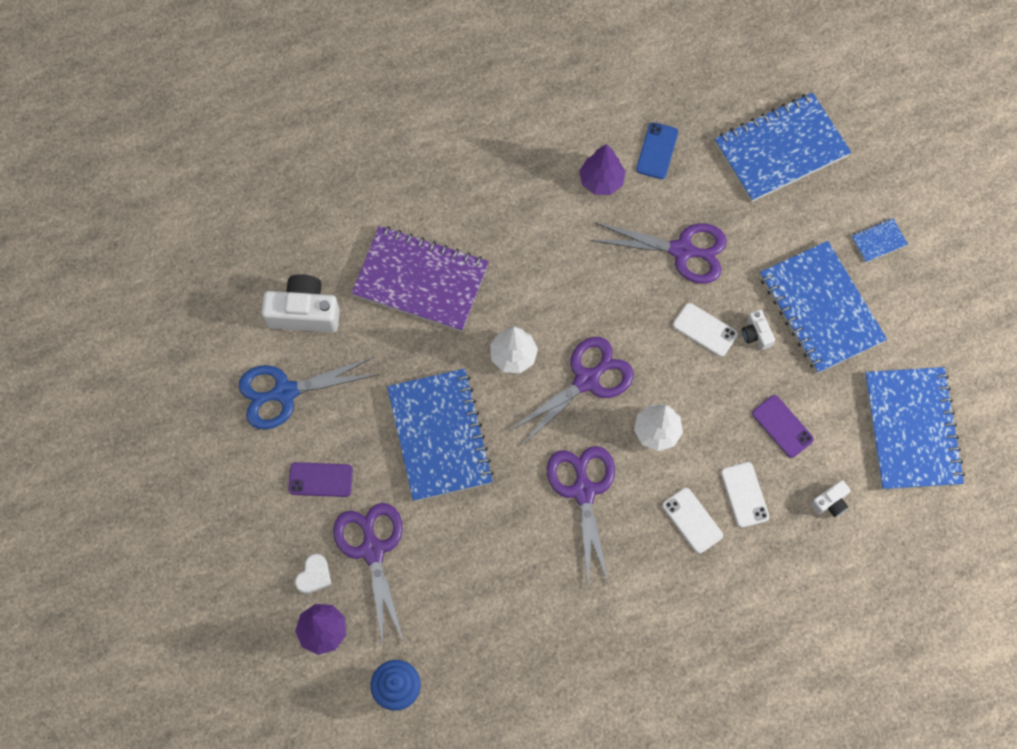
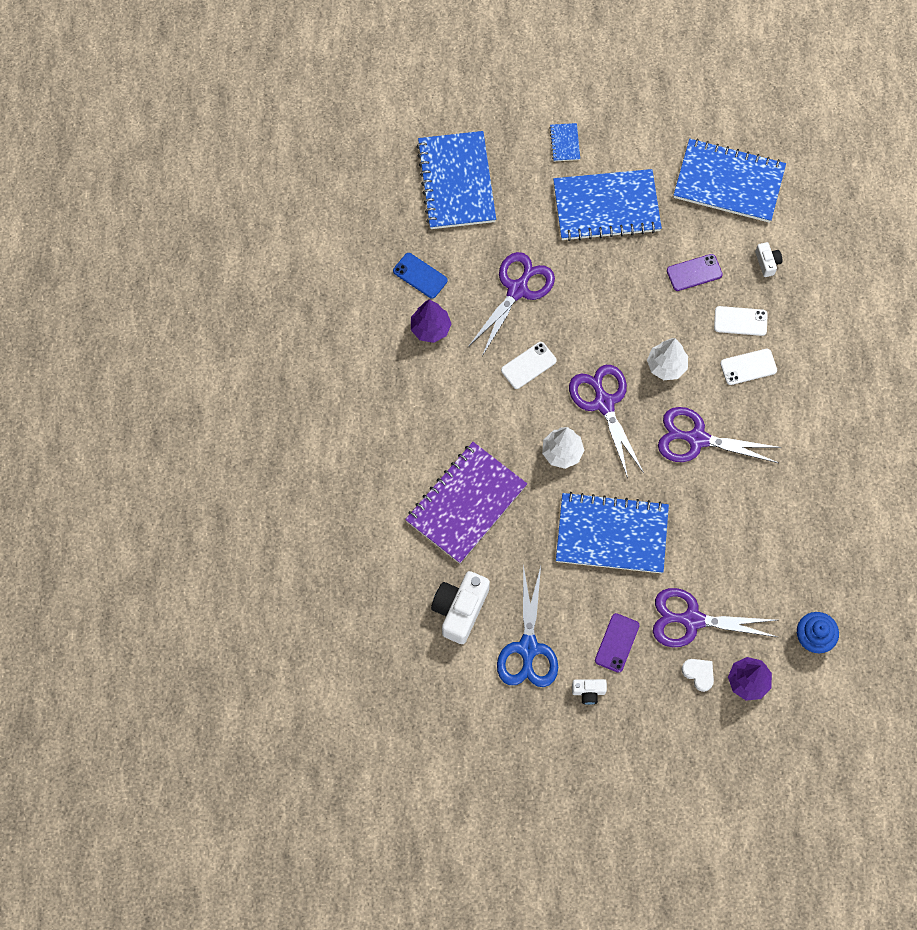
camera: 70 degrees left, 0 degrees up
white phone [673,303,738,357] -> white phone moved to [501,342,557,389]
white camera [742,310,775,350] -> white camera moved to [572,679,607,705]

